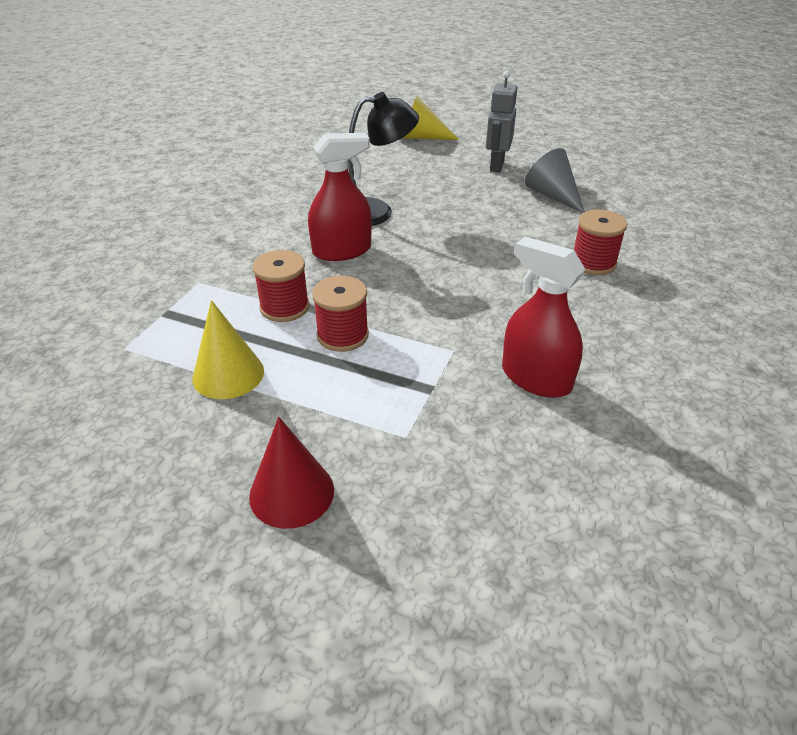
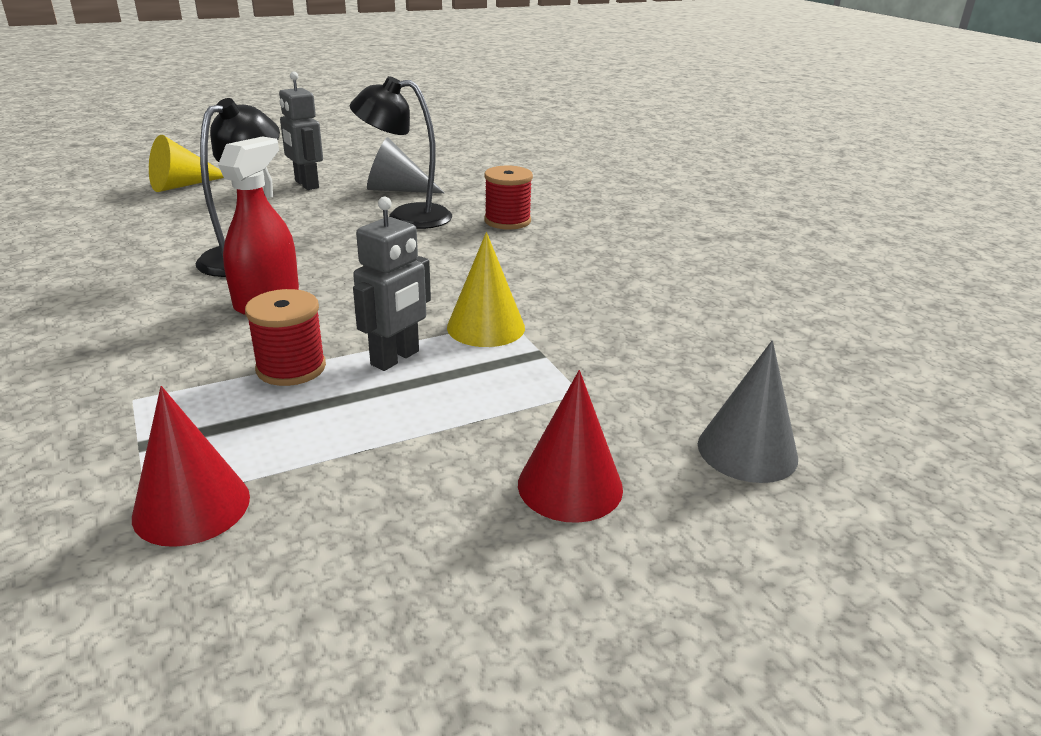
camera: 50 degrees left, 10 degrees down
yellow cone [192,300,264,399] -> yellow cone moved to [447,232,525,347]
red spool [312,276,369,352] -> grey robot [353,197,431,371]
red spray bottle [502,237,586,398] -> none
none -> red cone [132,386,250,547]
none -> black lamp [350,76,452,229]
none -> grey cone [698,340,798,483]

